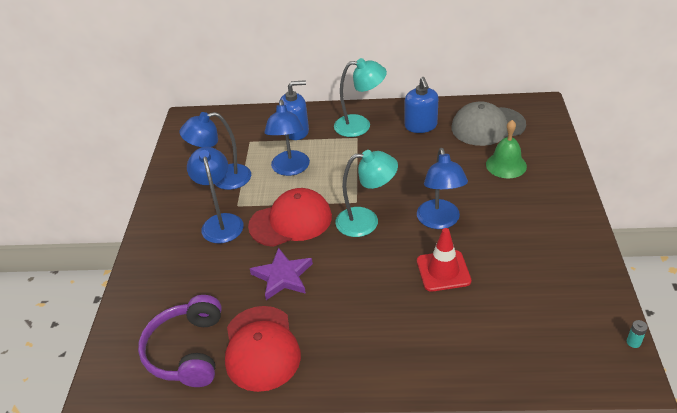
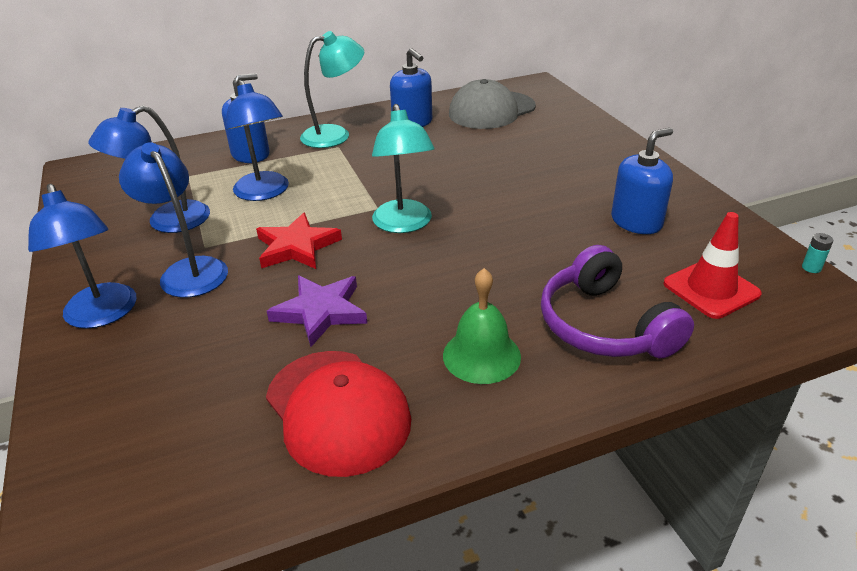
camera: 25 degrees left, 5 degrees down
purple headphones [138,295,222,387] -> purple headphones moved to [541,245,694,358]
red cap [248,188,332,247] -> red star [256,213,342,269]
turquoise lamp [335,150,398,237] -> turquoise lamp turned 105 degrees clockwise [372,104,434,233]
blue lamp [417,148,468,229] -> blue lamp moved to [28,184,137,329]
red traffic cone [417,228,471,292] -> red traffic cone moved to [663,212,762,319]
green bell [486,120,527,178] -> green bell moved to [443,268,521,384]
none -> blue soap dispenser [611,128,673,234]

